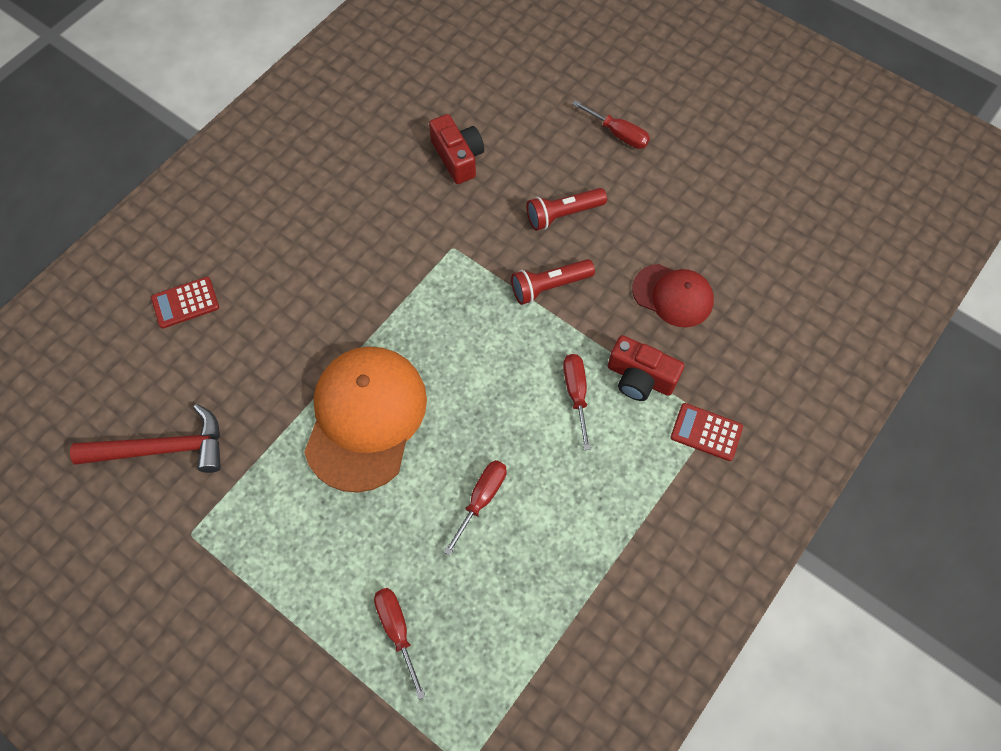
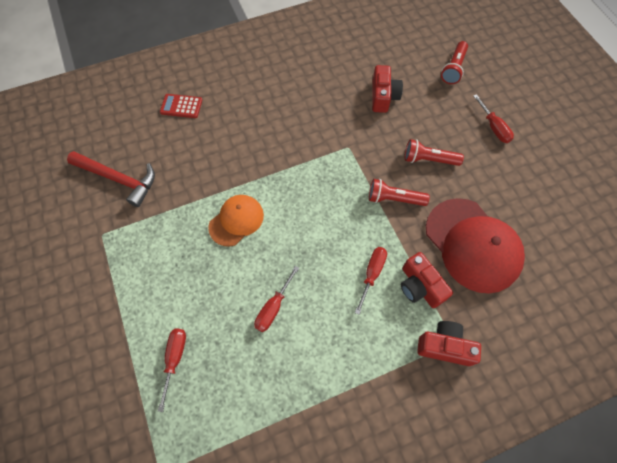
camera: 30 degrees right, 0 degrees up
orange cap [304,346,427,493] -> orange cap [208,195,264,247], size x0.58
red screwdriver [444,460,507,556] -> red screwdriver turned 150 degrees clockwise [254,266,299,332]
red cap [632,264,714,328] -> red cap [426,198,525,294], size x1.73
red calculator [671,403,743,461] -> red camera [417,321,481,366]
none -> red flashlight [441,41,468,84]

